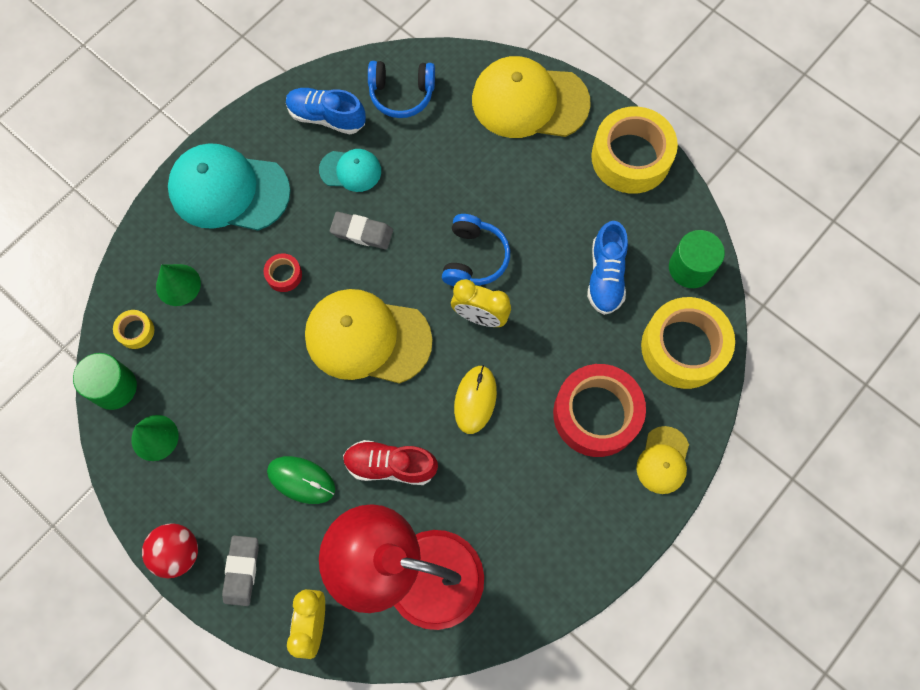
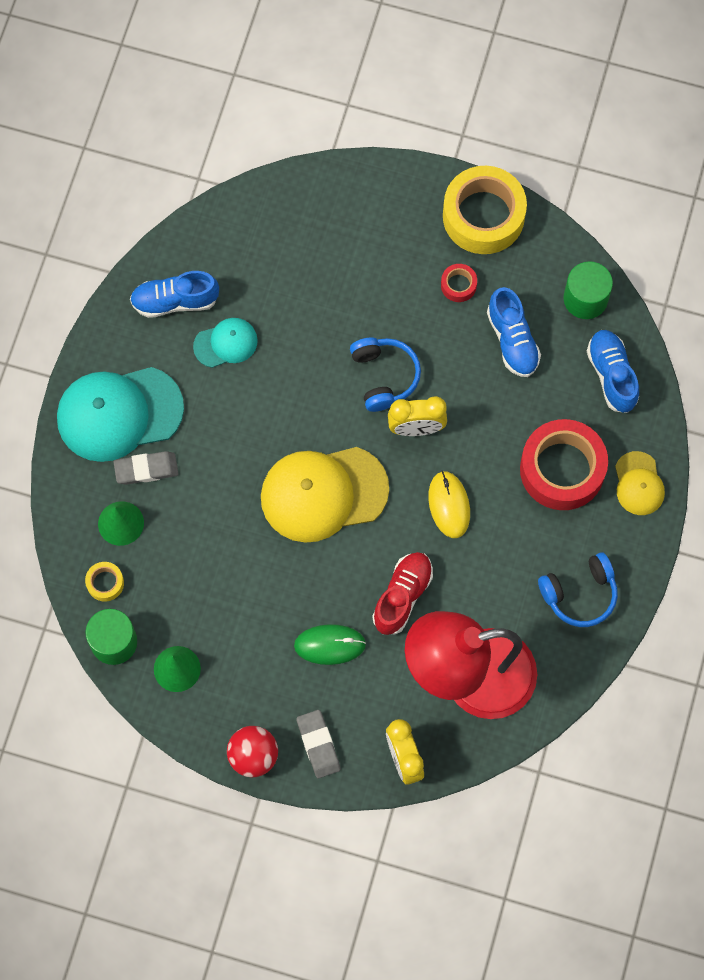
camera: 25 degrees left, 0 degrees up
red tape [264,253,302,292] -> red tape moved to [441,264,477,302]
grey eraser [330,212,393,249] -> grey eraser moved to [114,451,178,485]
red shoe [343,440,438,485] -> red shoe turned 135 degrees clockwise [372,552,433,635]
blue headphones [368,61,435,118] -> blue headphones moved to [538,552,618,627]
yellow cap [472,56,591,138] -> none
yellow tape [641,297,735,389] -> blue shoe [587,330,639,413]

